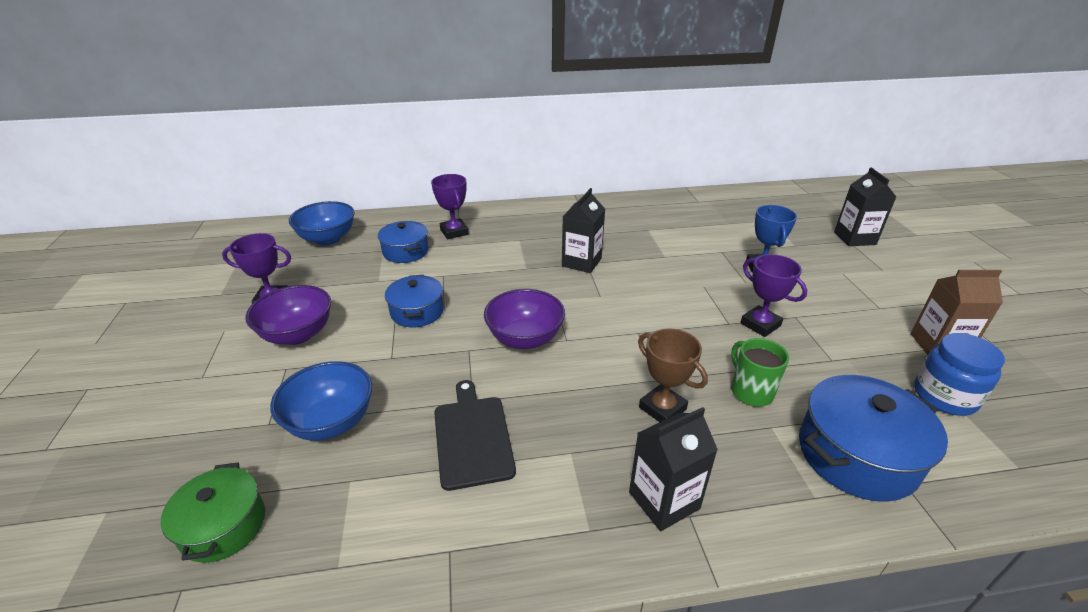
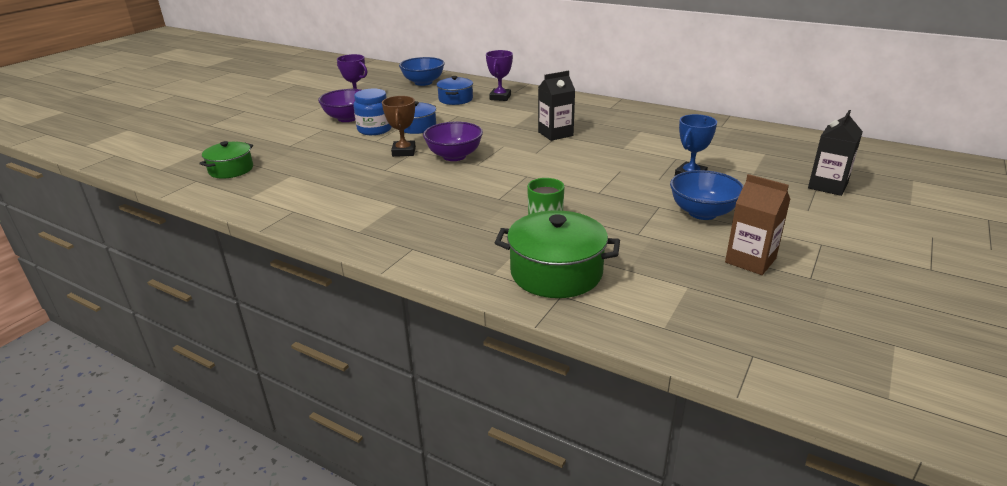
camera: 40 degrees right, 5 degrees down
blue bowl [270,361,372,441] -> blue bowl moved to [670,170,744,220]
black cutting board [434,380,516,491] -> none
black carton [629,407,718,531] -> none
brown trophy [638,329,708,422] -> brown trophy moved to [382,96,416,157]
purple trophy [740,254,807,337] -> none
blue pot [799,375,948,502] -> green pot [495,210,620,298]
blue jar [914,333,1005,416] -> blue jar moved to [354,89,392,135]

